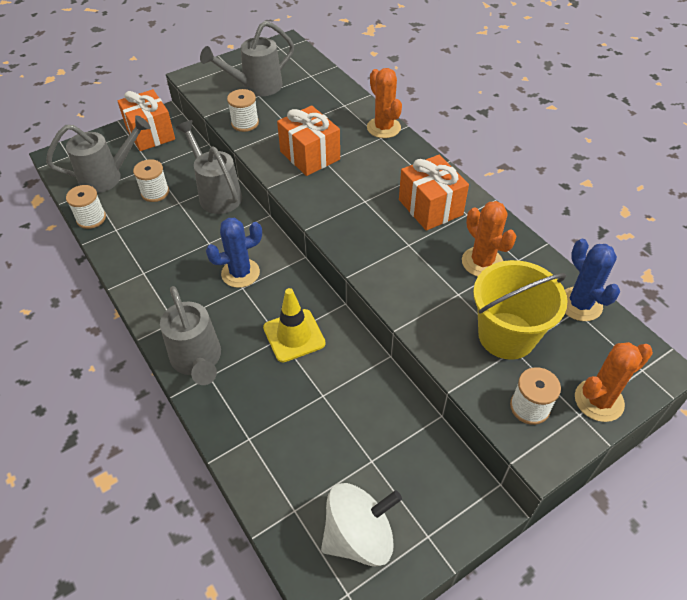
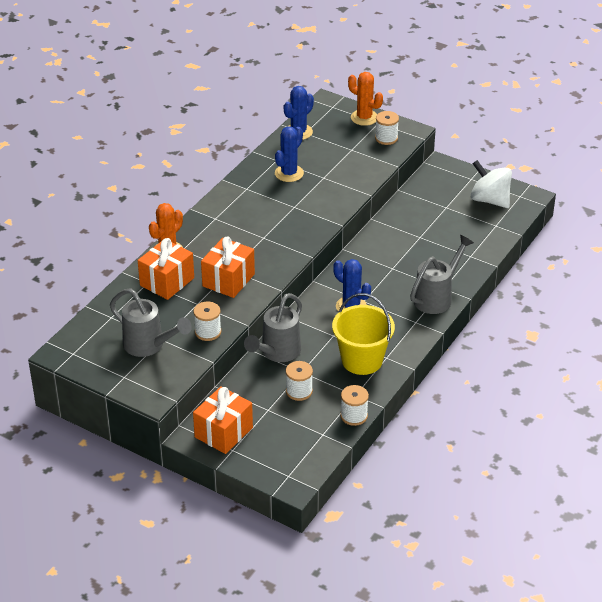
camera: 115 degrees left, 10 degrees down
grey watering can [46,115,151,193] -> none
yellow traffic cone [263,288,326,362] -> none
orange gift [399,155,469,231] -> orange gift moved to [138,238,194,300]
orange cactus [462,201,517,276] -> blue cactus [275,126,304,182]
yellow bucket [473,260,567,360] -> yellow bucket moved to [332,293,395,375]

